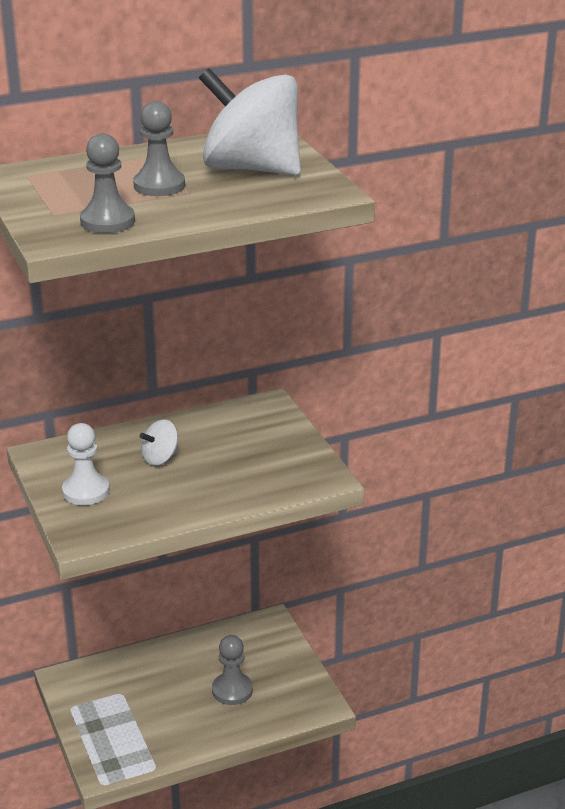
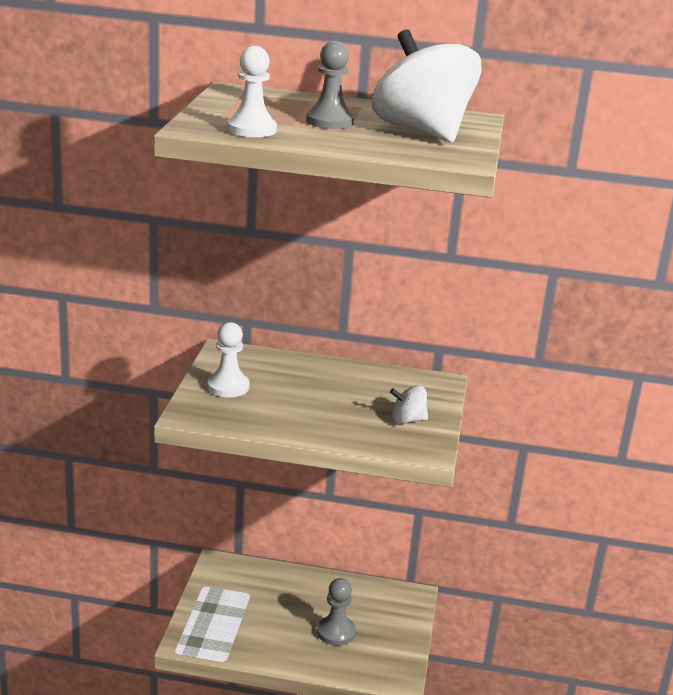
camera: 30 degrees right, 5 degrees down
grey pawn [80,133,135,233] -> white pawn [227,46,277,137]
white spinning top [140,419,179,466] -> white spinning top moved to [390,385,428,424]

